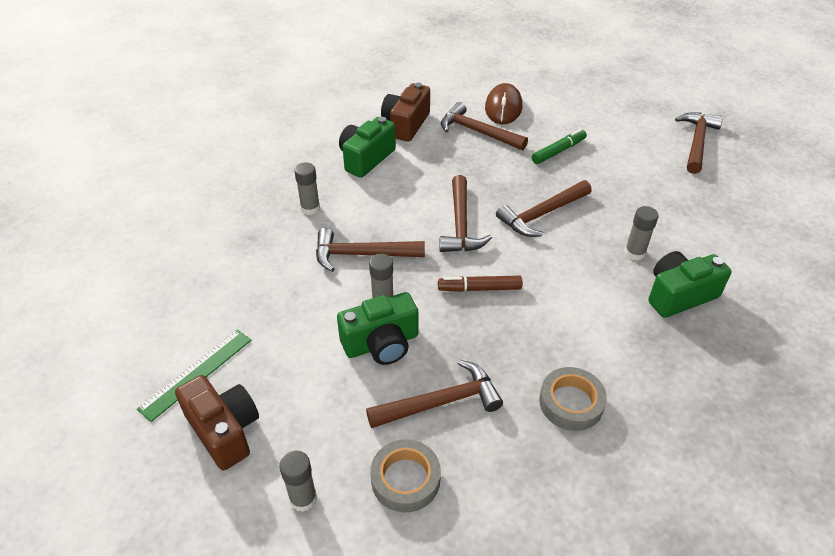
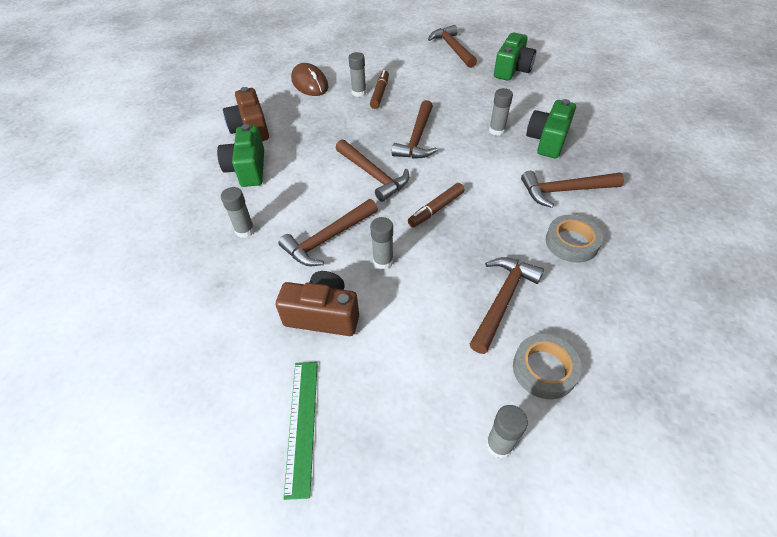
camera: 40 degrees left, 5 degrees up
brown camera [175,375,259,471] -> brown camera moved to [276,271,359,336]
green camera [337,292,418,365] -> green camera moved to [494,33,536,81]
brown hammer [441,102,528,150] -> brown hammer moved to [521,171,624,208]
green marker [532,129,587,164] -> brown marker [370,70,389,109]
none -> grey glue stick [349,52,366,97]

